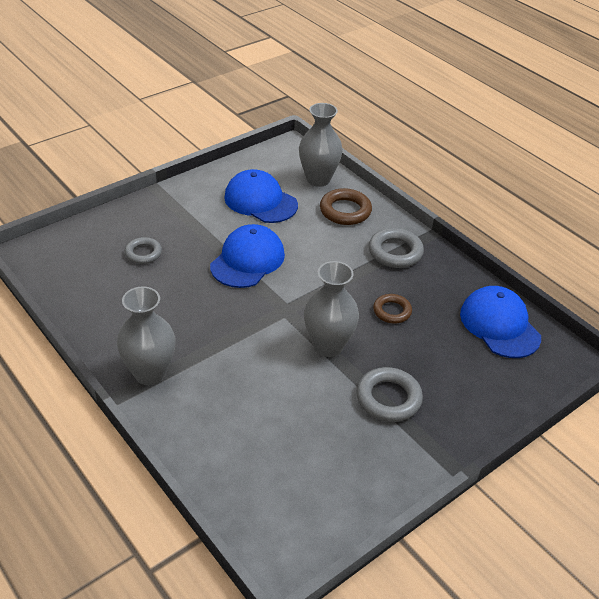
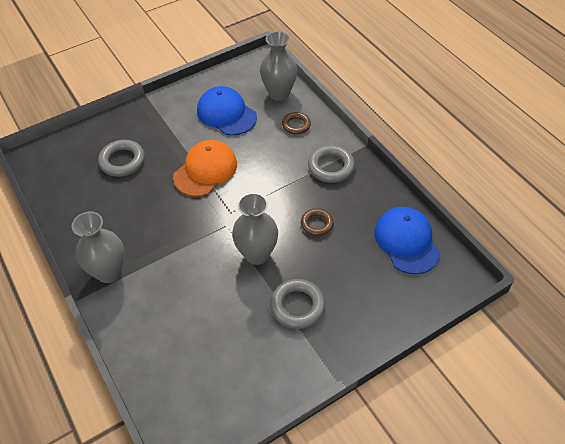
camera: 10 degrees right, 10 degrees up
grey ring [125,237,162,264] -> grey ring [98,140,145,177], size x1.53
blue cap [210,224,285,288] -> orange cap [173,140,237,197]
brown ring [320,188,372,225] -> brown ring [282,112,311,134], size x0.65

